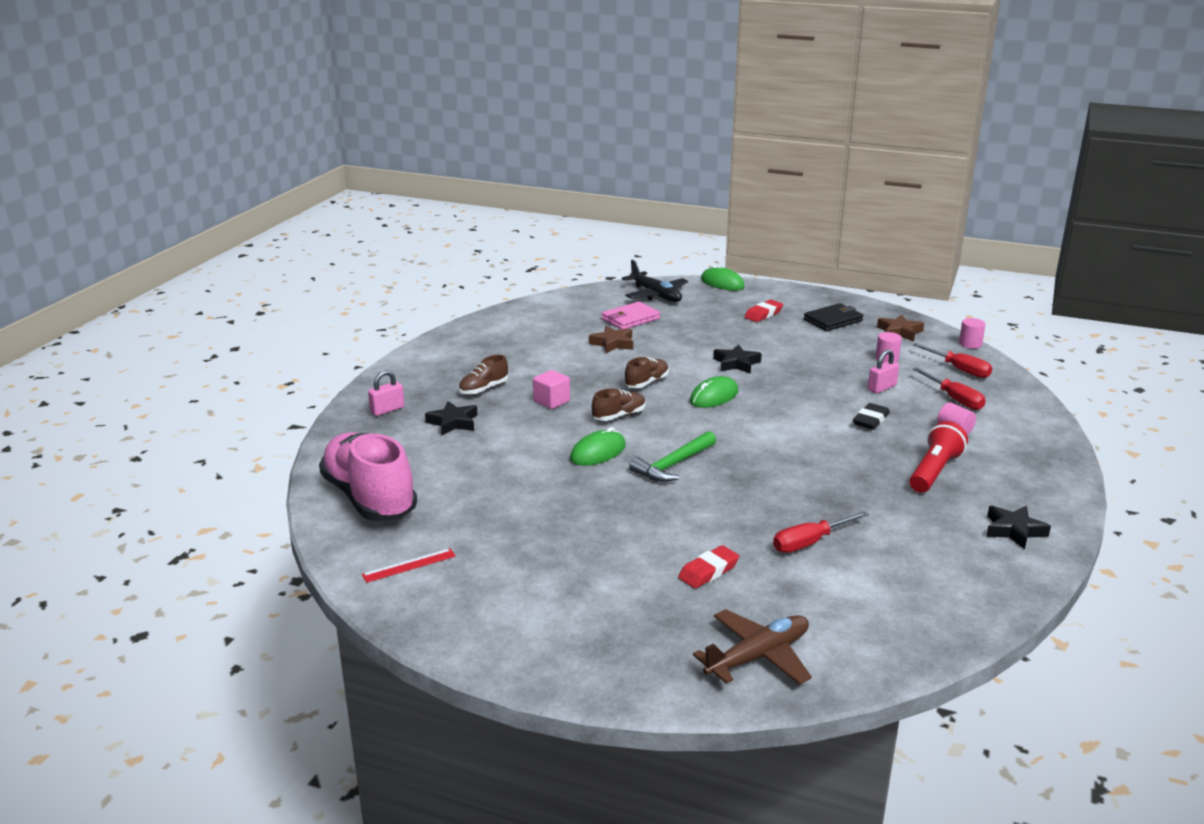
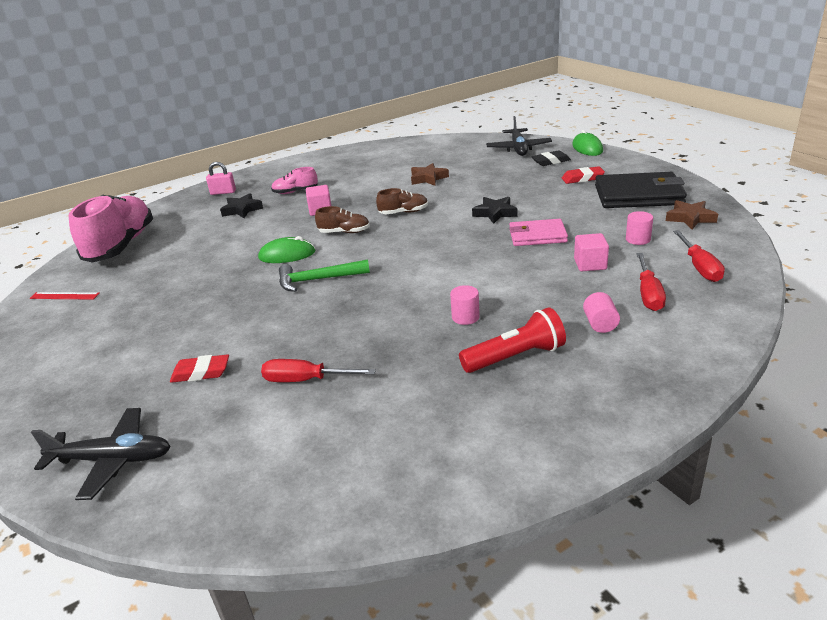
camera: 40 degrees right, 5 degrees up
brown shoe [459,355,508,395] -> pink shoe [271,167,318,194]
pink wallet [602,302,660,330] -> pink wallet moved to [509,219,568,246]
green mouse [690,376,738,408] -> none
brown plane [693,609,812,685] -> black plane [31,408,171,500]
black wallet [804,303,863,331] -> black wallet [595,172,687,208], size x1.60
black eraser [853,403,890,430] -> black eraser moved to [531,150,571,166]
pink padlock [868,349,899,394] -> pink cube [574,233,609,271]
pink cylinder [959,318,986,349] -> pink cylinder moved to [450,285,480,325]
black star [986,506,1051,549] -> none

